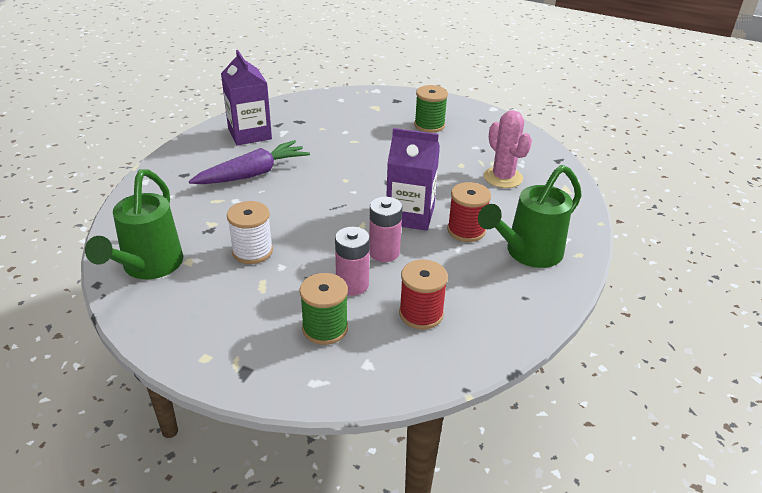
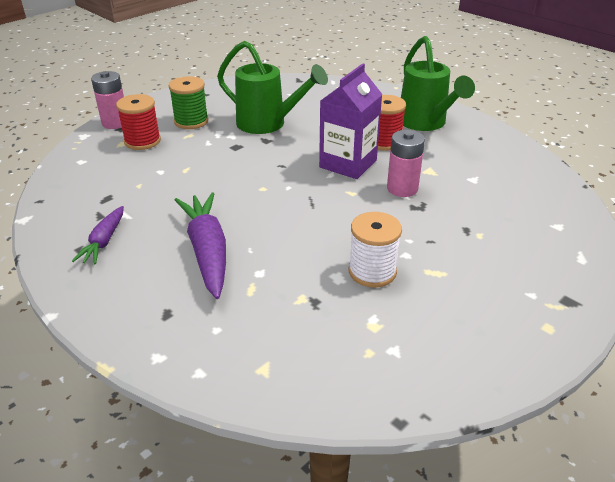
camera: 70 degrees left, 0 degrees up
green watering can [85,169,183,279] -> green watering can moved to [217,40,328,134]
purple carton [221,50,272,145] -> purple carrot [72,206,124,264]
green spool [300,273,348,345] -> none
pink battery [335,227,370,296] -> pink battery moved to [91,71,124,129]
red spool [399,260,448,329] -> red spool moved to [116,94,161,150]
pink cactus [484,110,532,188] -> none

